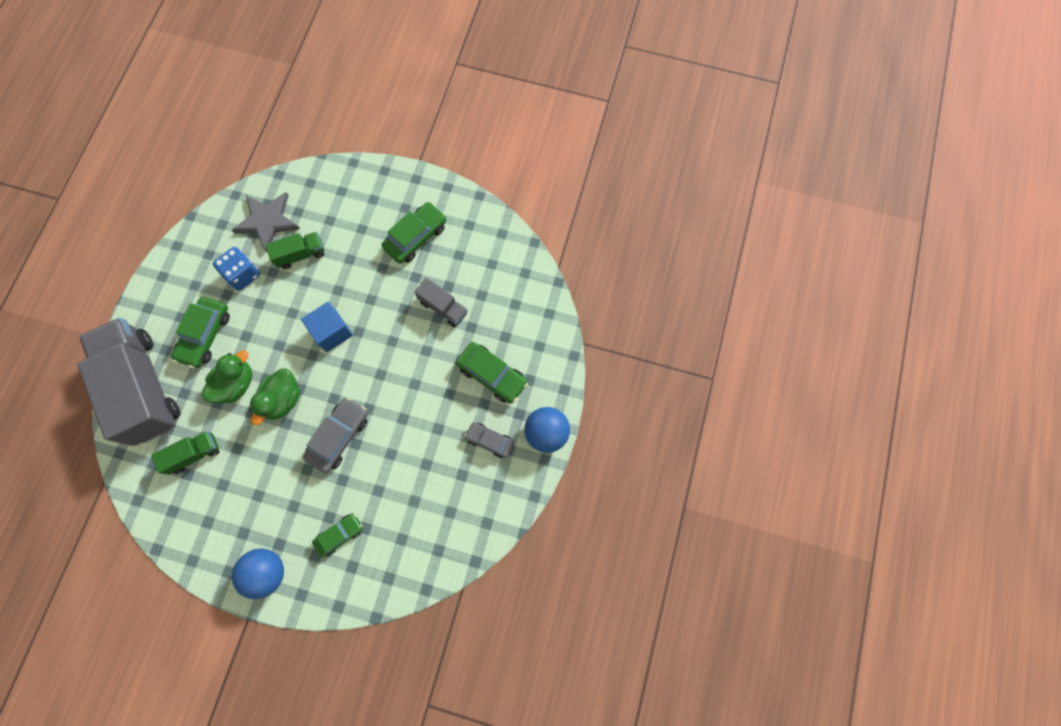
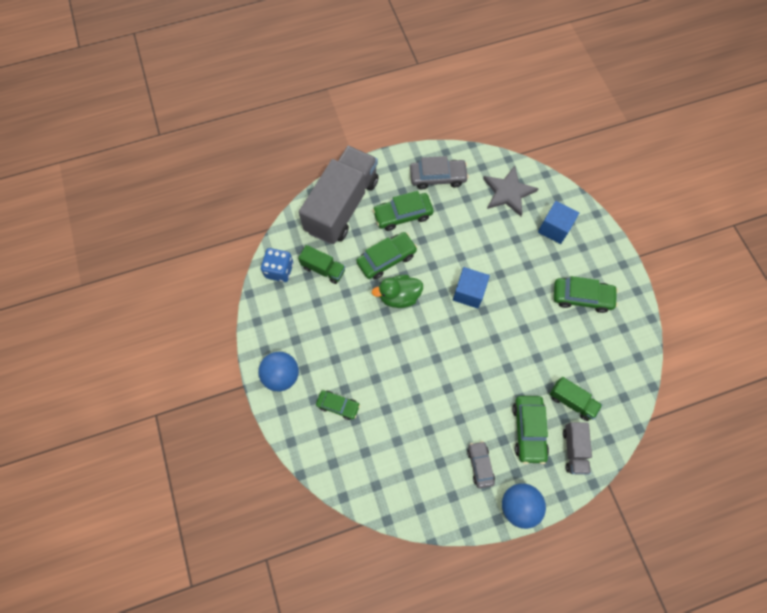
camera: 55 degrees right, 5 degrees down
green duck [202,350,252,404] -> green car [356,232,417,280]
blue dice [213,247,260,291] -> blue dice moved to [261,248,293,282]
green truck [266,232,324,269] -> green truck moved to [549,377,602,421]
grey car [303,397,368,473] -> grey car moved to [410,156,469,189]
grey truck [414,278,467,327] -> grey truck moved to [563,422,592,475]
none -> blue cube [538,201,579,244]

